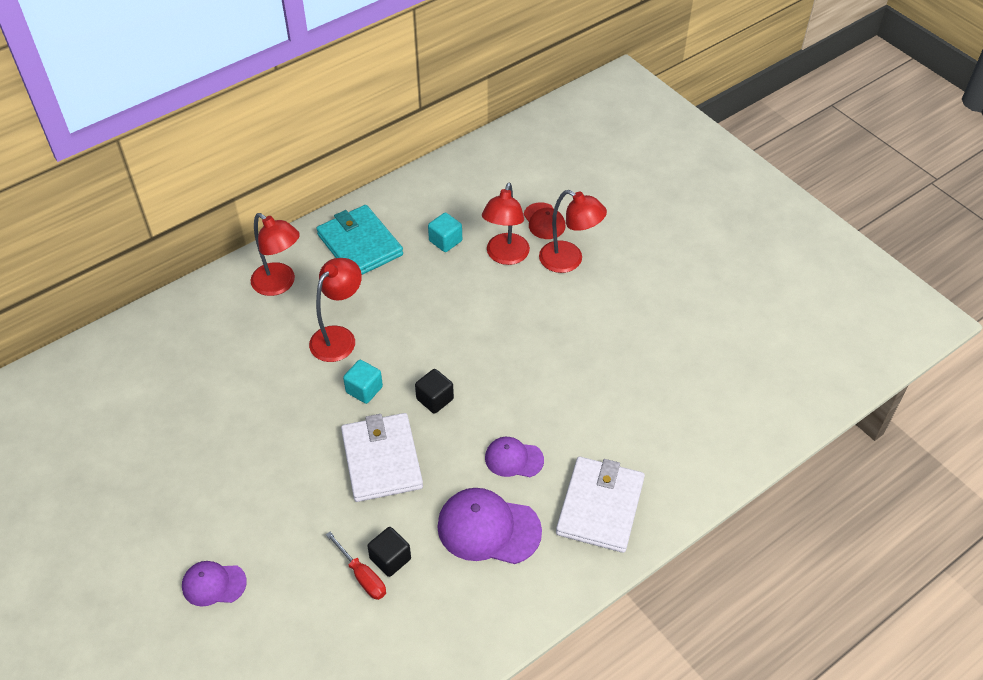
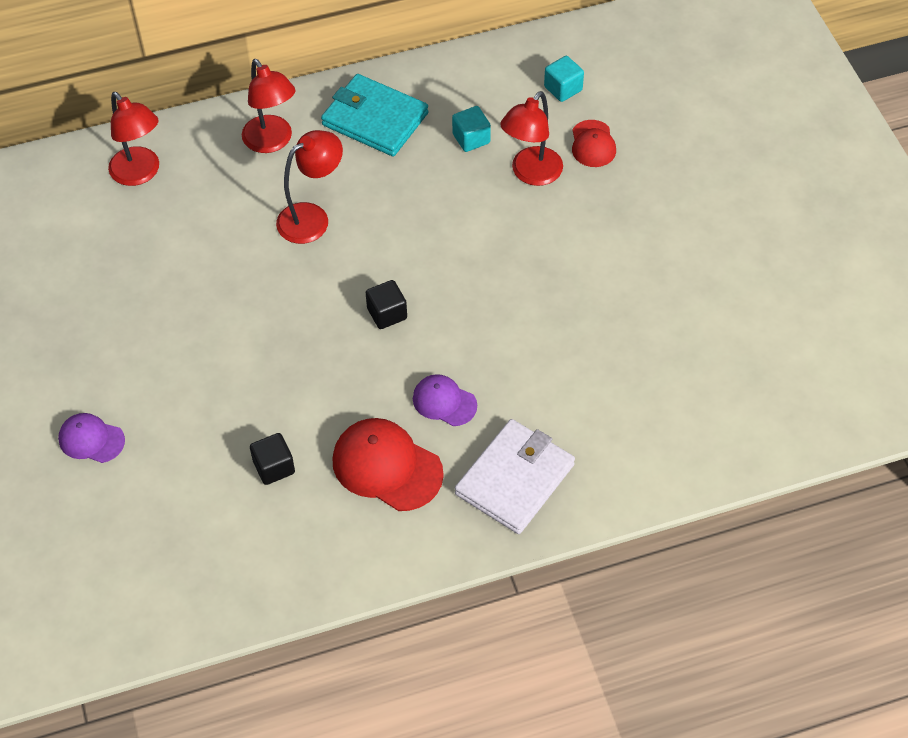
camera: 20 degrees right, 5 degrees up
turquoise wallet [316,205,403,275] -> turquoise wallet turned 45 degrees counterclockwise [321,74,429,156]
red screwdriver [326,532,386,600] -> none
white wallet [341,413,423,502] -> none
turquoise cube [343,360,383,404] -> turquoise cube moved to [544,56,584,102]
purple cap [437,488,542,564] -> red cap [332,418,444,511]
red lamp [539,190,607,273] -> red lamp moved to [108,92,159,186]

